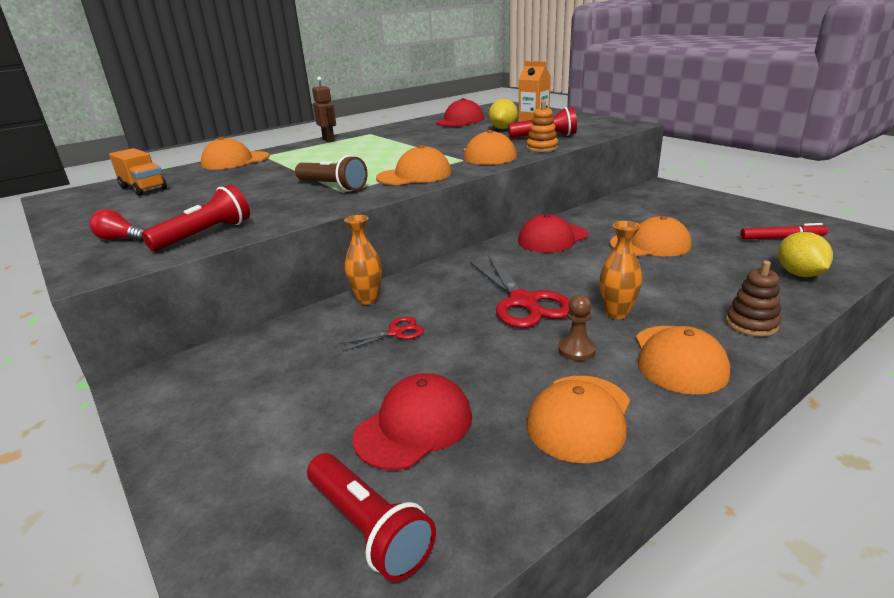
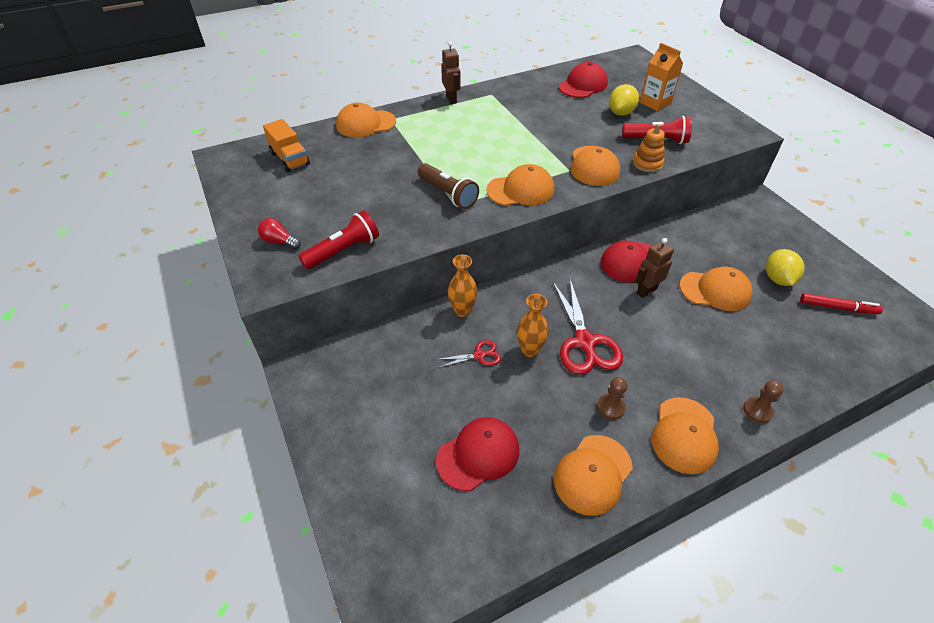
camera: 10 degrees right, 20 degrees up
red flashlight [307,453,436,581] -> none
orange vase [600,221,642,319] -> orange vase moved to [517,294,549,357]
brown stacking toy [726,261,781,336] -> brown pawn [743,380,784,423]
yellow lemon [778,232,833,277] -> yellow lemon moved to [766,249,805,286]
none -> brown robot [635,238,674,298]

